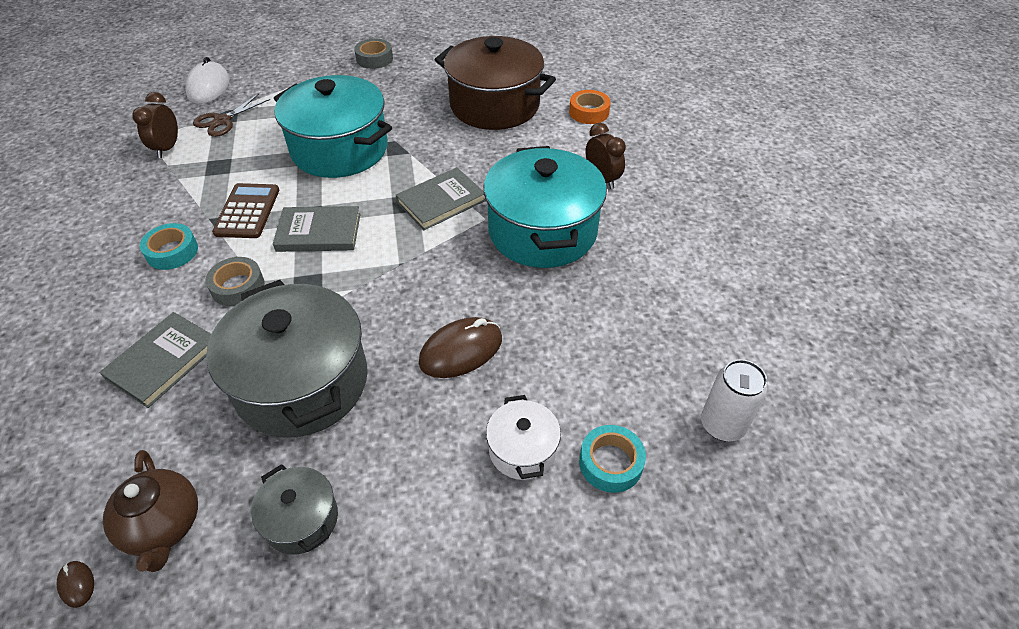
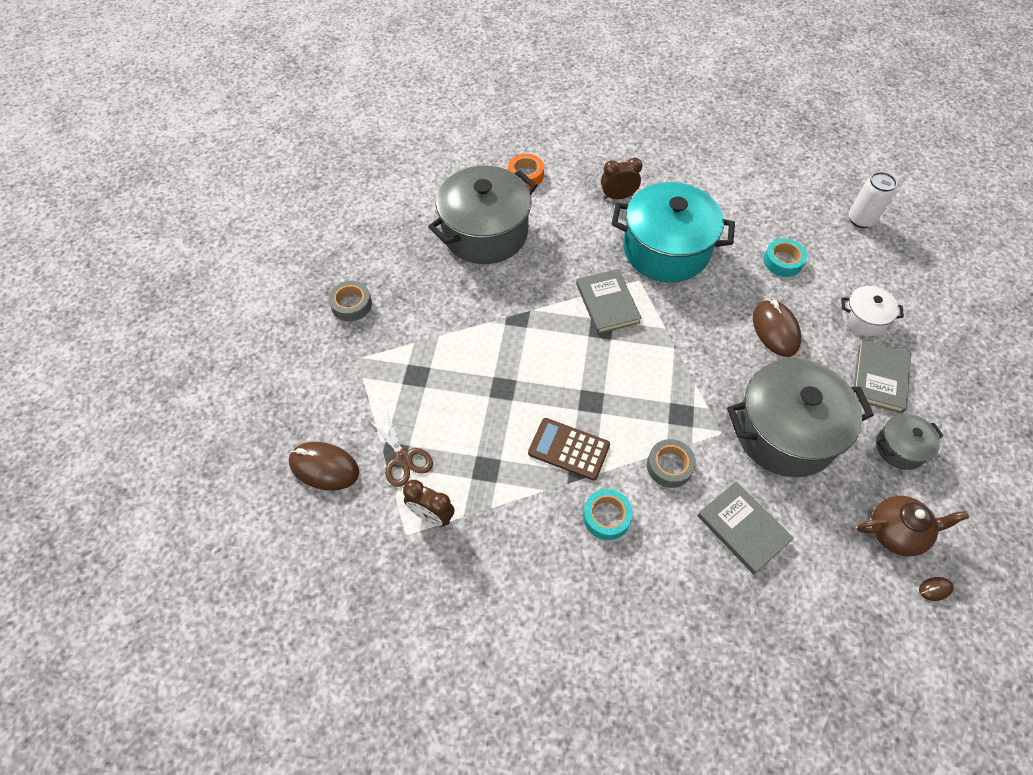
camera: 70 degrees left, 10 degrees up
white mouse [185,57,229,104] -> brown mouse [289,442,359,491]
grey book [273,206,361,252] -> grey book moved to [854,340,911,413]
turquoise pot [274,75,392,178] -> none
brown pot [435,36,556,130] -> grey pot [428,166,538,264]
turquoise tape [579,425,646,493] -> turquoise tape moved to [763,238,807,277]

